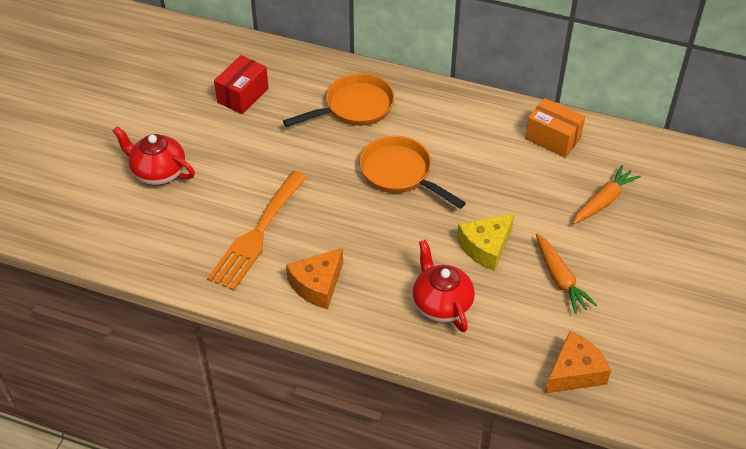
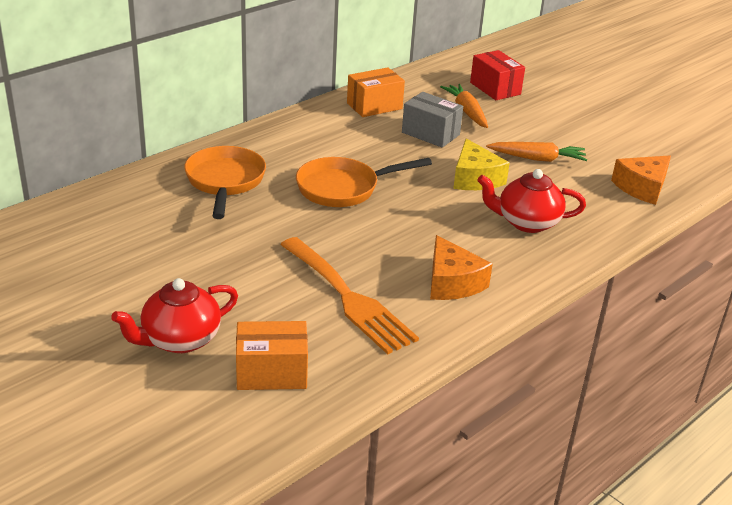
camera: 65 degrees left, 15 degrees down
red box [214,55,269,114] -> red box moved to [470,50,525,100]
orange cheese [545,331,611,394] -> orange cheese turned 120 degrees counterclockwise [611,155,671,205]
none -> orange box [236,321,308,390]
none -> grey box [402,92,463,148]

